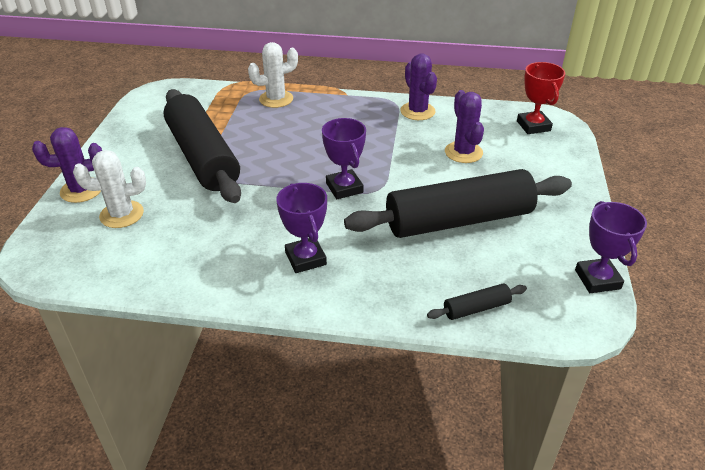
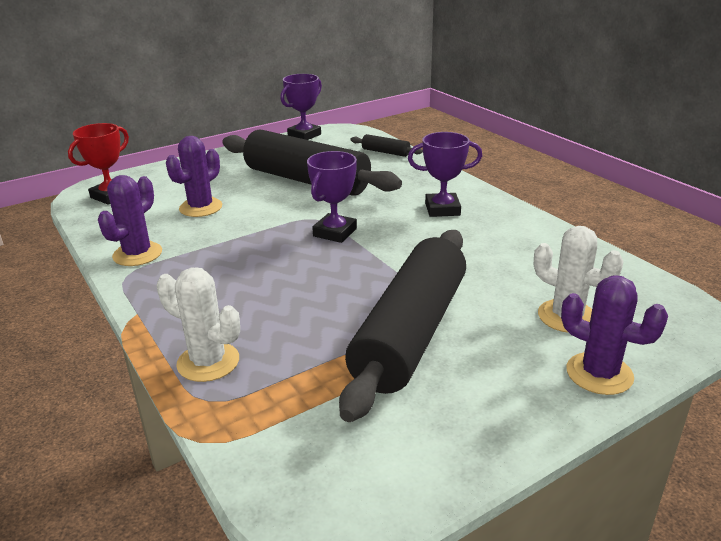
camera: 130 degrees left, 10 degrees down
purple trophy [276,183,327,273] -> purple trophy turned 60 degrees clockwise [408,132,482,217]

